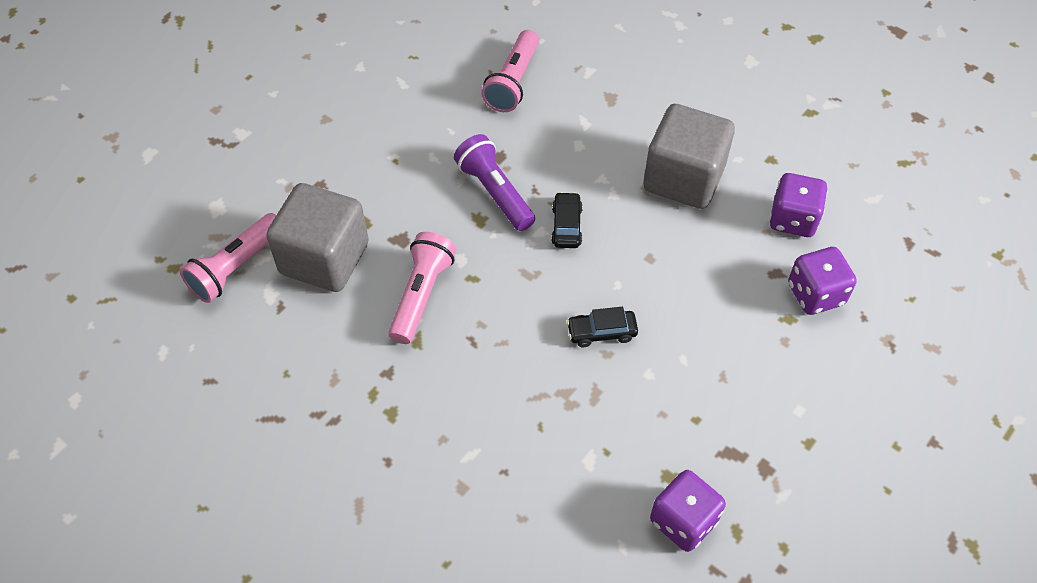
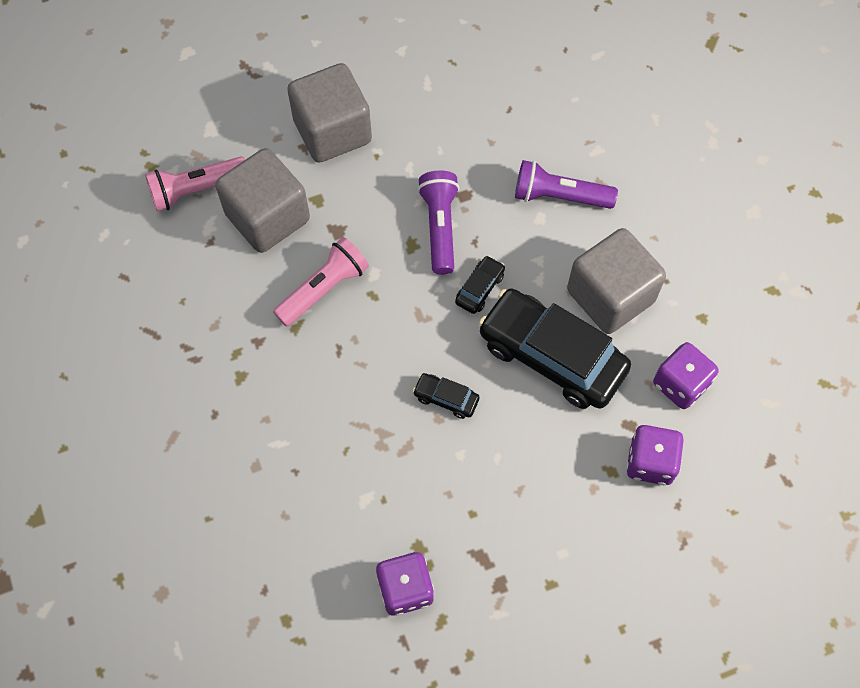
camera: 30 degrees right, 10 degrees up
pink flashlight [481,30,539,112] -> none
none -> grey cube [287,63,372,163]
none -> black car [478,288,631,409]
none -> purple flashlight [515,160,618,209]

